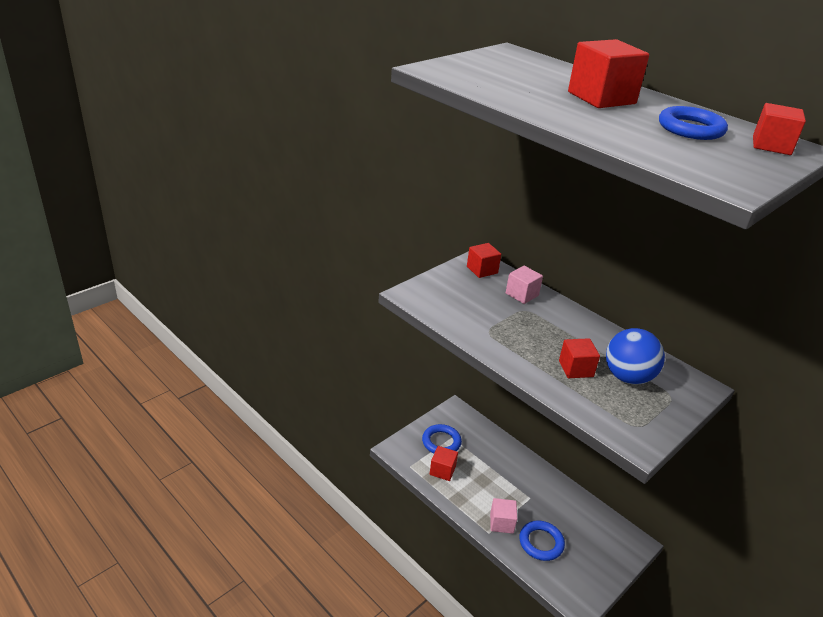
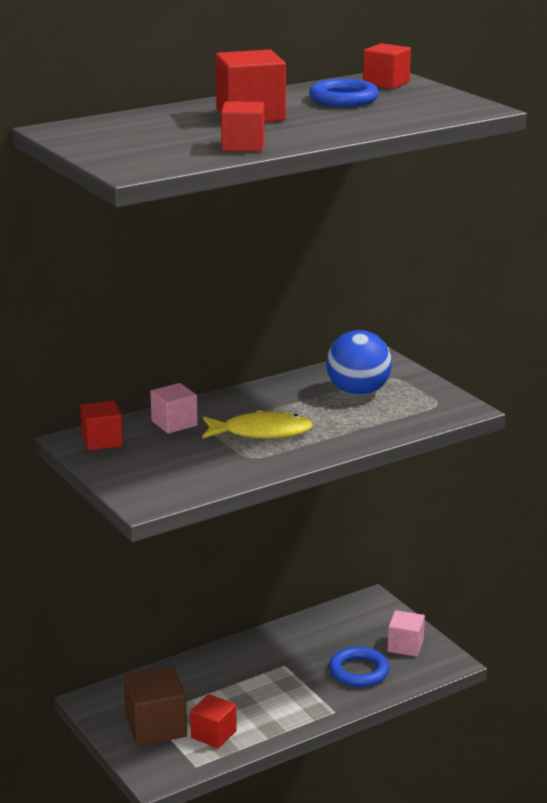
camera: 75 degrees left, 10 degrees down
blue ring [422,424,462,453] -> brown cube [124,666,187,746]
pink cube [490,498,517,534] -> pink cube moved to [388,610,425,657]
red cube [559,338,600,378] -> red cube moved to [221,101,264,152]
none -> yellow fish [203,410,313,439]

